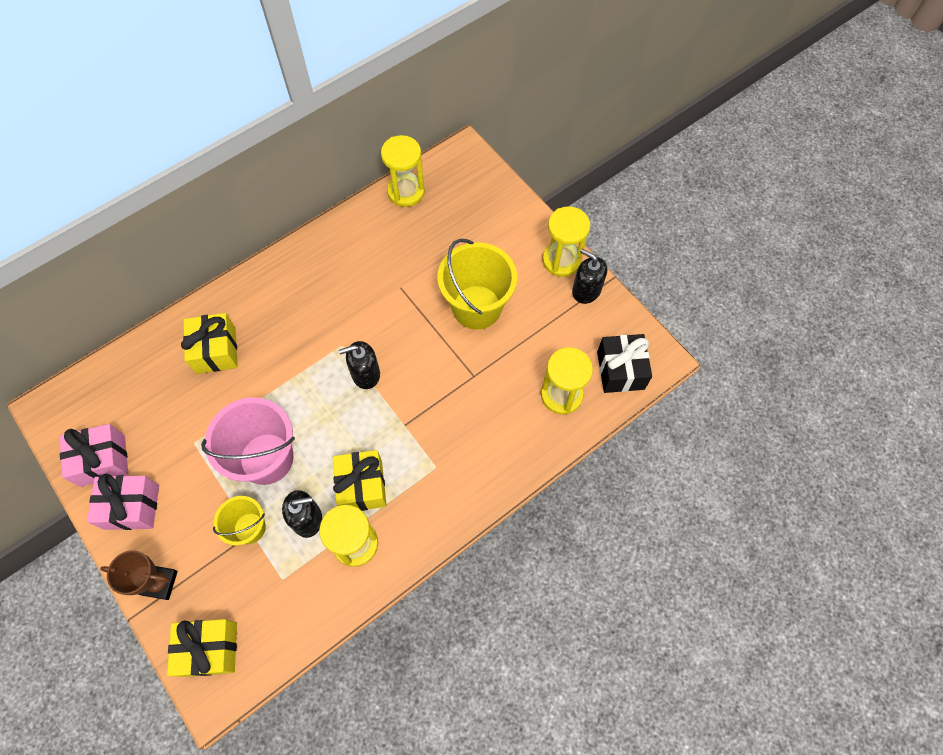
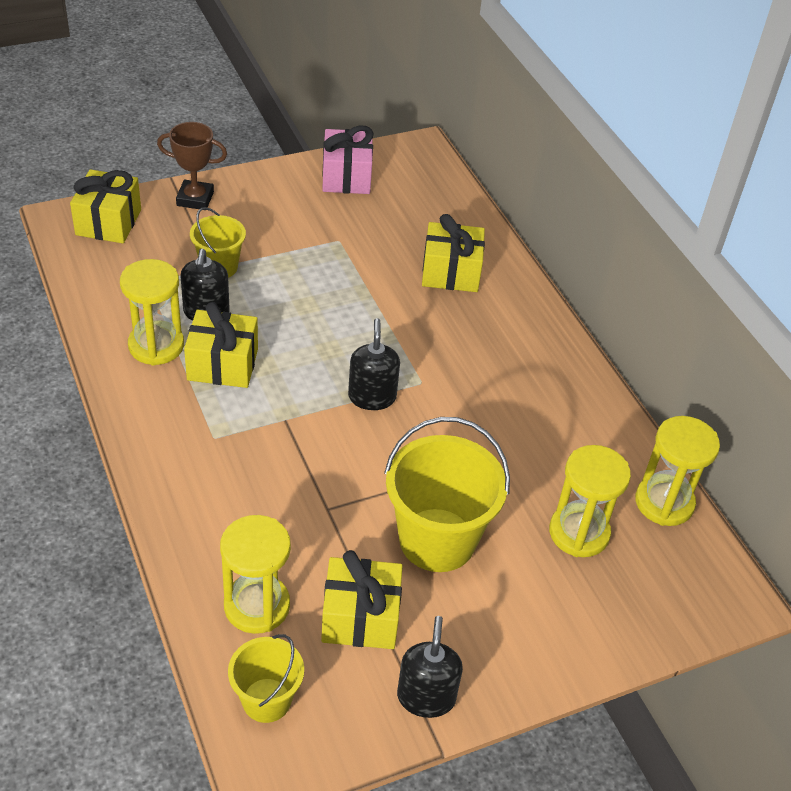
camera: 100 degrees right, 20 degrees down
pink gift [87,474,159,530] -> none
brown trophy [100,550,178,600] -> brown trophy turned 75 degrees clockwise [157,122,227,209]
pink bucket [201,397,295,485] -> none
yellow hourglass [542,206,590,277] -> yellow hourglass moved to [549,445,631,557]
black soap dispenser [572,249,607,304] -> black soap dispenser turned 45 degrees counterclockwise [397,616,463,718]
black gift [597,334,652,393] -> yellow bucket [228,634,304,723]
none -> yellow gift [321,550,403,649]

